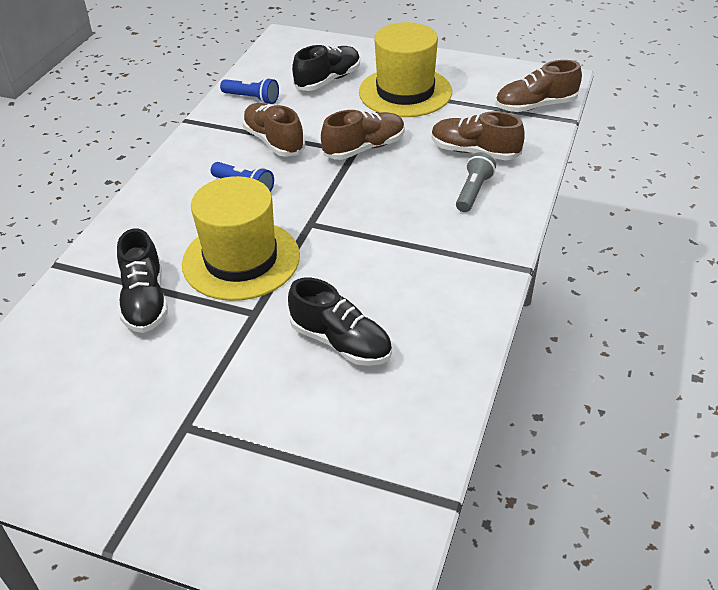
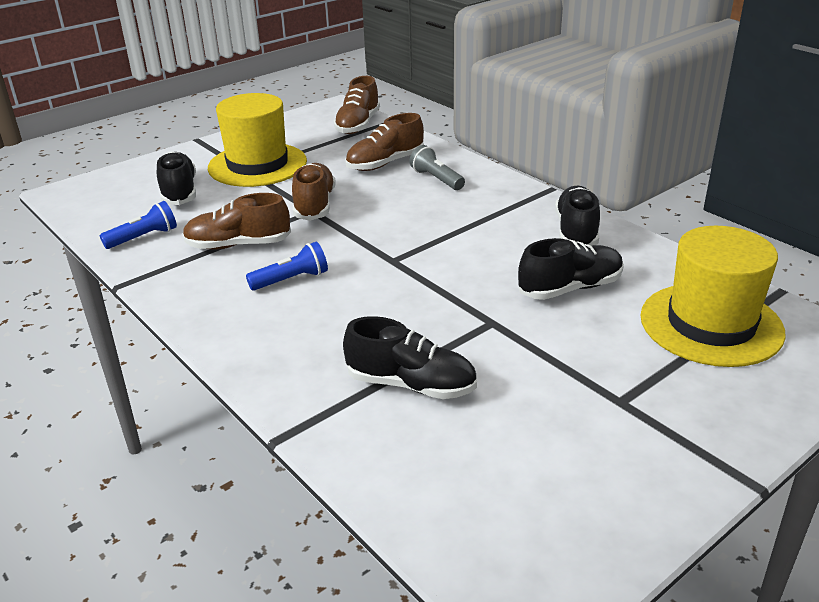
camera: 60 degrees left, 10 degrees down
yellow hat [182,176,300,301] -> yellow hat moved to [640,226,786,367]
none -> black shoe [555,186,600,246]

